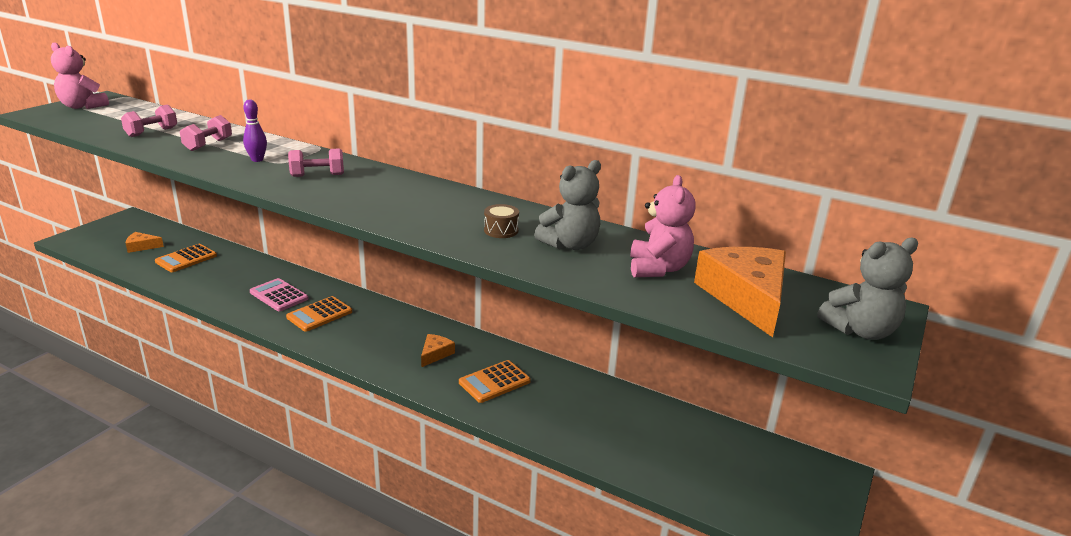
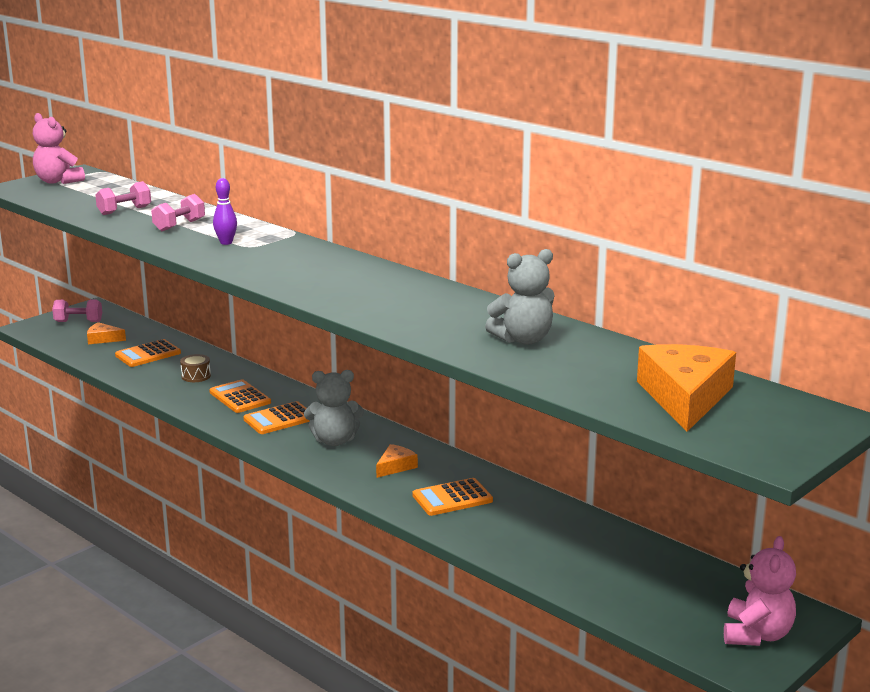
camera: 15 degrees right, 5 degrees down
pink calculator [250,278,308,311] -> orange calculator [209,379,271,413]
pink dumbbell [288,148,344,177] -> pink dumbbell moved to [52,300,102,322]
brown drum [484,204,519,238] -> brown drum moved to [180,354,211,382]
pink teddy bear [630,175,696,277] -> pink teddy bear moved to [724,536,796,646]
grey teddy bear [817,238,918,340] -> grey teddy bear moved to [304,370,364,446]

